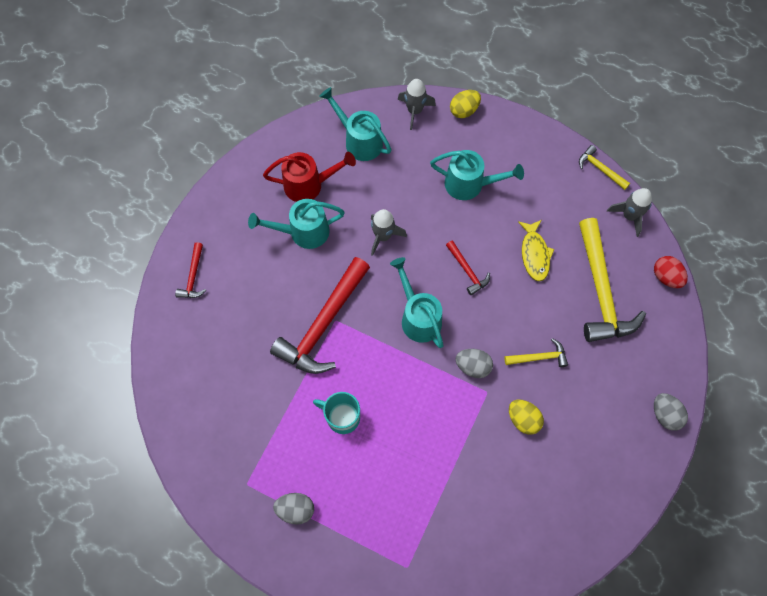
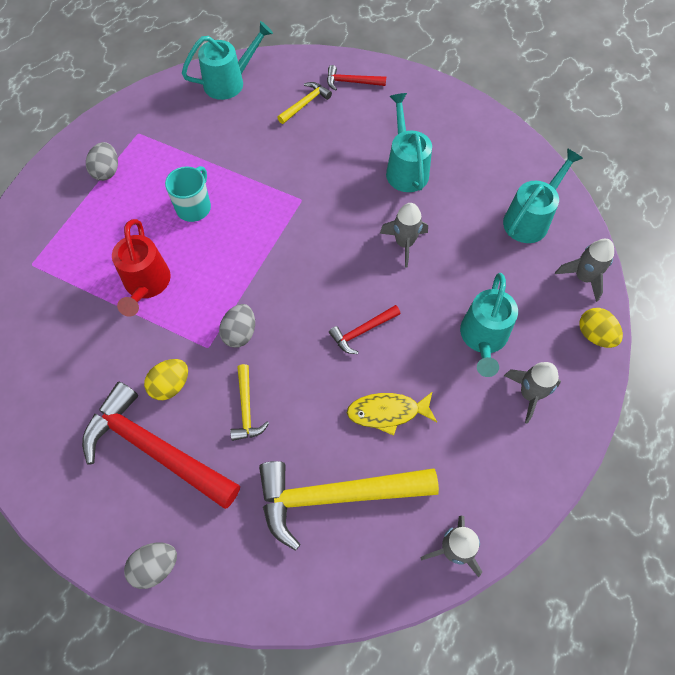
camera: 90 degrees right, 5 degrees down
red watering can [263,152,356,202] -> red watering can moved to [112,219,171,317]
red hammer [270,257,370,374] -> red hammer moved to [82,381,240,509]
turquoise watering can [390,257,444,348] -> turquoise watering can moved to [182,21,273,100]
yellow hammer [579,145,630,190] -> yellow hammer moved to [277,82,332,124]
red egg [654,256,688,288] -> none
none -> grey rocket [504,362,561,424]

